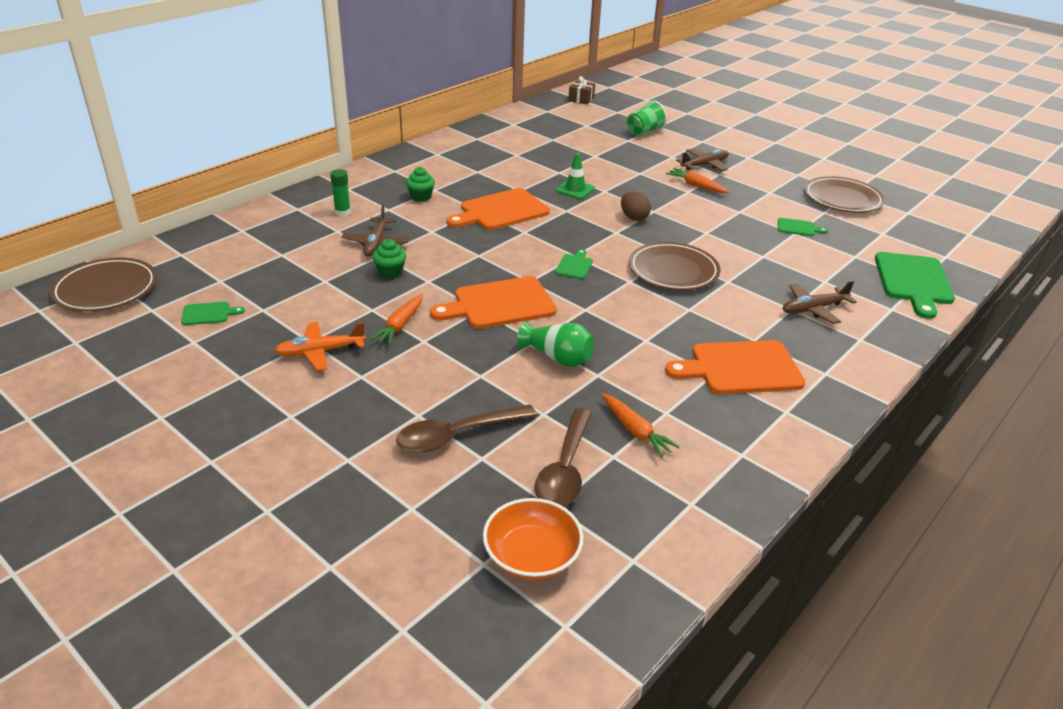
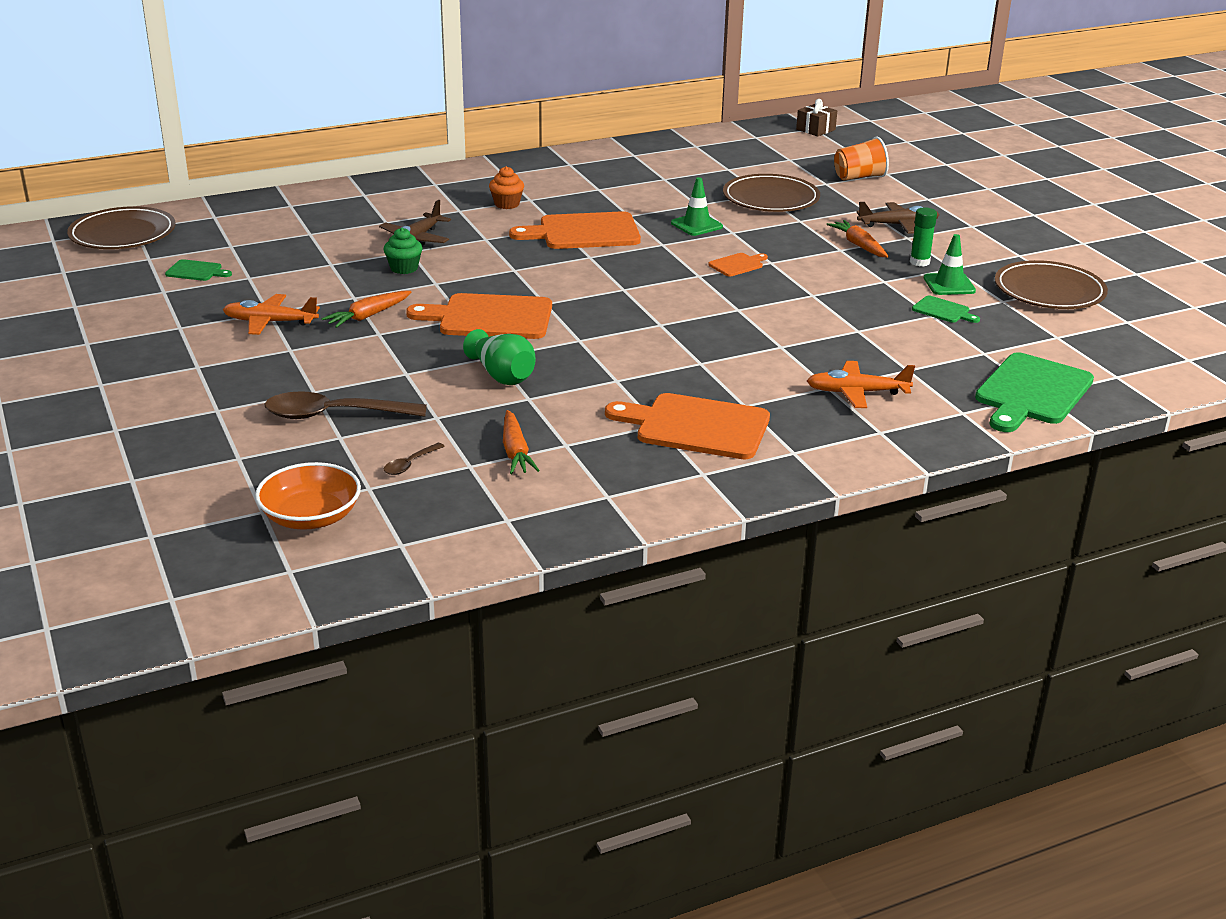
camera: 25 degrees right, 5 degrees down
green glue stick [330,169,351,216] -> green glue stick moved to [910,208,937,267]
green cupcake [406,167,435,202] -> orange cupcake [489,166,524,209]
brown spoon [534,408,592,507] -> brown spoon [384,443,445,475], size x0.46
green cutting board [555,249,593,279] -> none
brown egg [621,192,651,221] -> orange cutting board [708,253,768,277]
green cup [627,101,667,136] -> orange cup [834,136,889,181]
brown plate [629,242,720,290] -> brown plate moved to [723,174,820,212]
brown plane [783,281,857,324] -> orange plane [807,361,915,408]
none -> green traffic cone [924,234,976,295]

